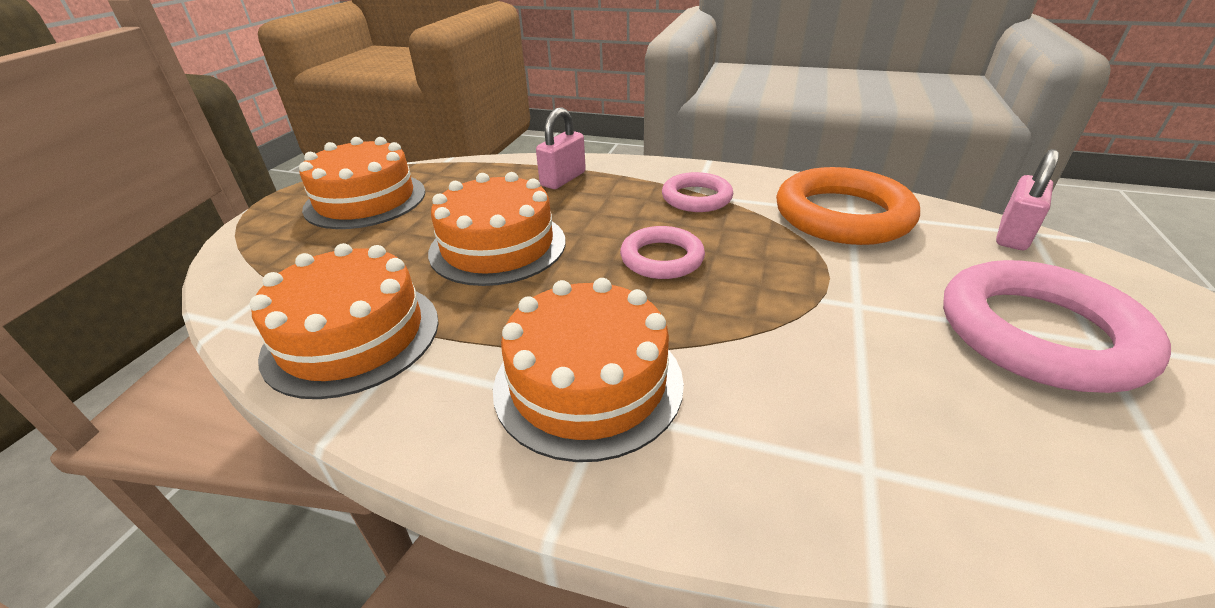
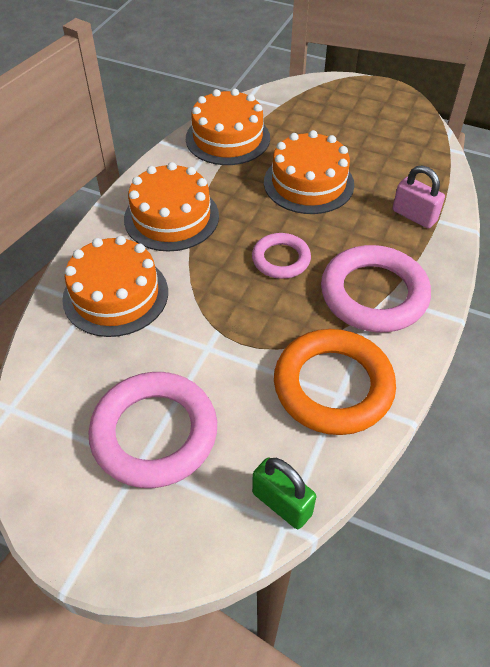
camera: 95 degrees right, 15 degrees up
orange cake [299,137,425,229] -> orange cake moved to [62,236,168,337]
pink ring [662,172,733,212] -> pink ring [321,245,431,332], size x1.76
pink padlock [996,149,1059,250] -> green padlock [252,457,316,529]

